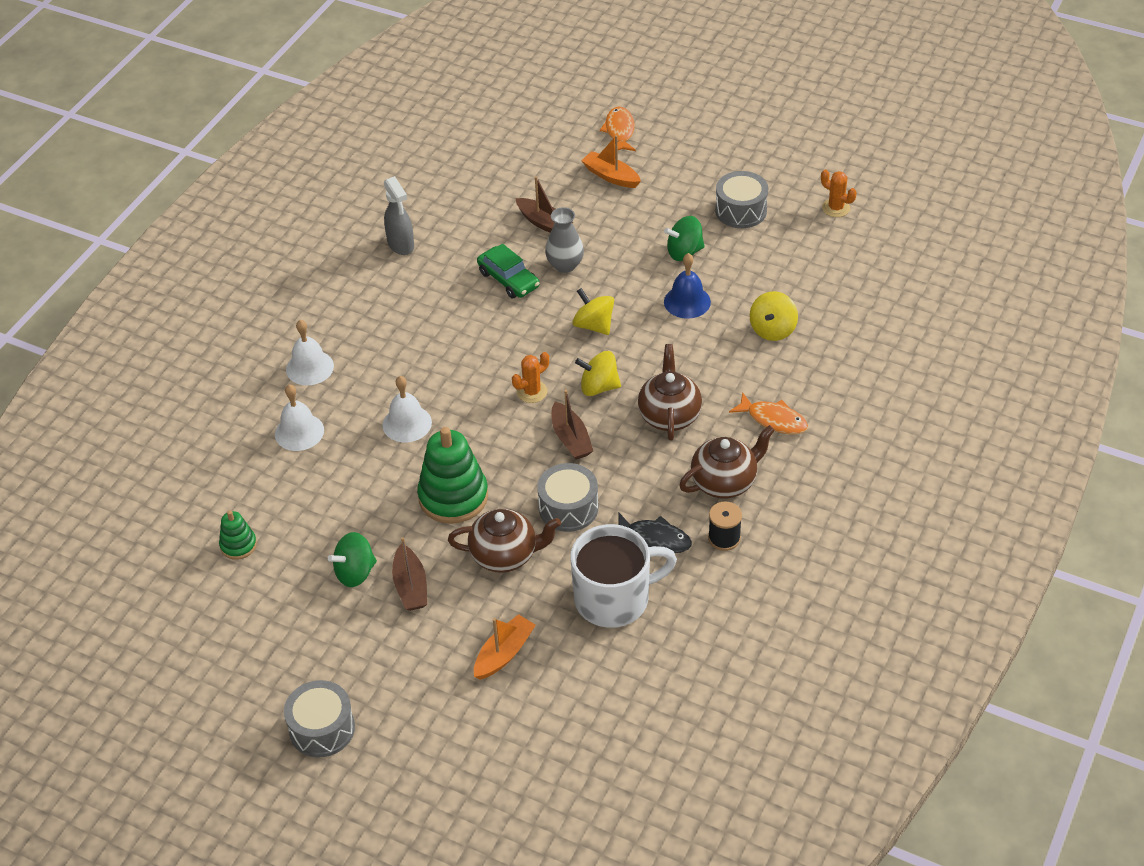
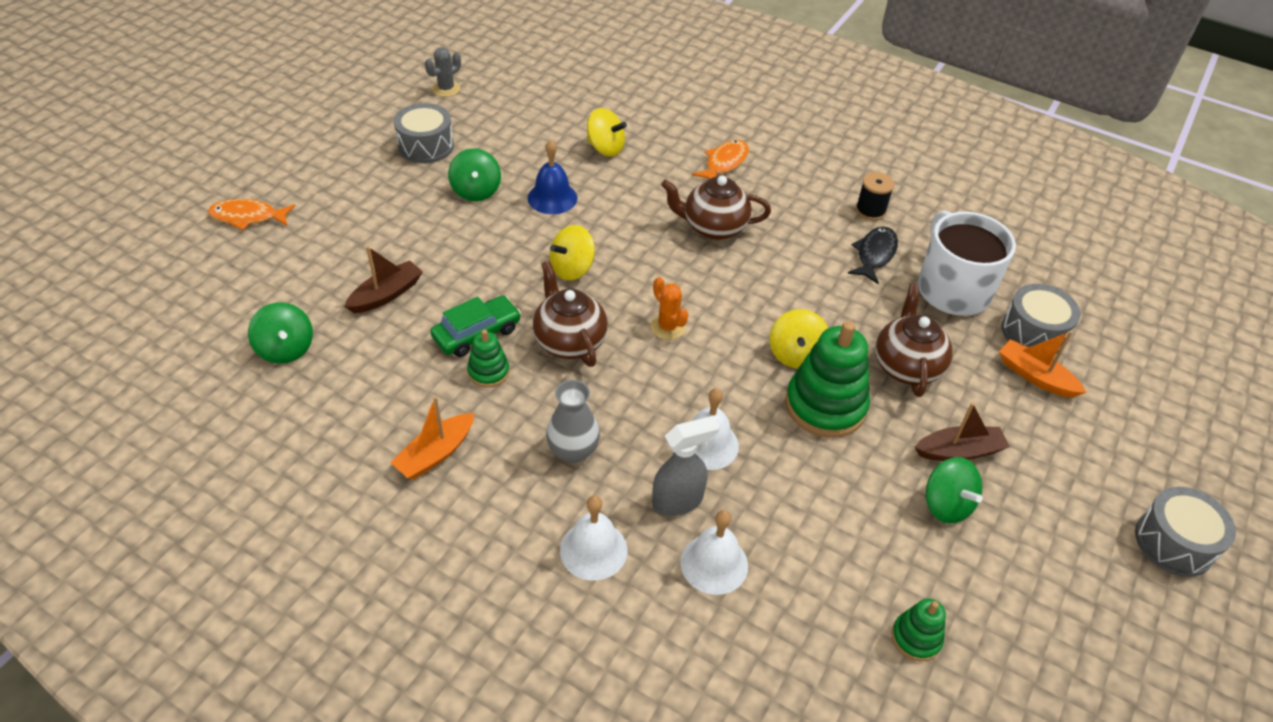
camera: 90 degrees left, 0 degrees up
grey spray bottle [384,176,414,255] -> grey spray bottle moved to [652,416,720,516]
grey drum [537,463,598,532] -> grey drum moved to [1001,284,1080,354]
grey vase [545,207,584,273] -> grey vase moved to [546,380,600,463]
brown boat [552,390,593,460] -> none
yellow spinning top [575,351,621,396] -> yellow spinning top moved to [770,309,828,369]
orange boat [581,135,641,188] -> orange boat moved to [391,396,474,479]
brown teapot [679,425,775,499] -> brown teapot moved to [533,261,608,367]
orange cactus [821,170,857,217] -> grey cactus [425,47,461,97]
none -> green spinning top [248,302,313,364]
none -> green stacking toy [467,329,509,388]

